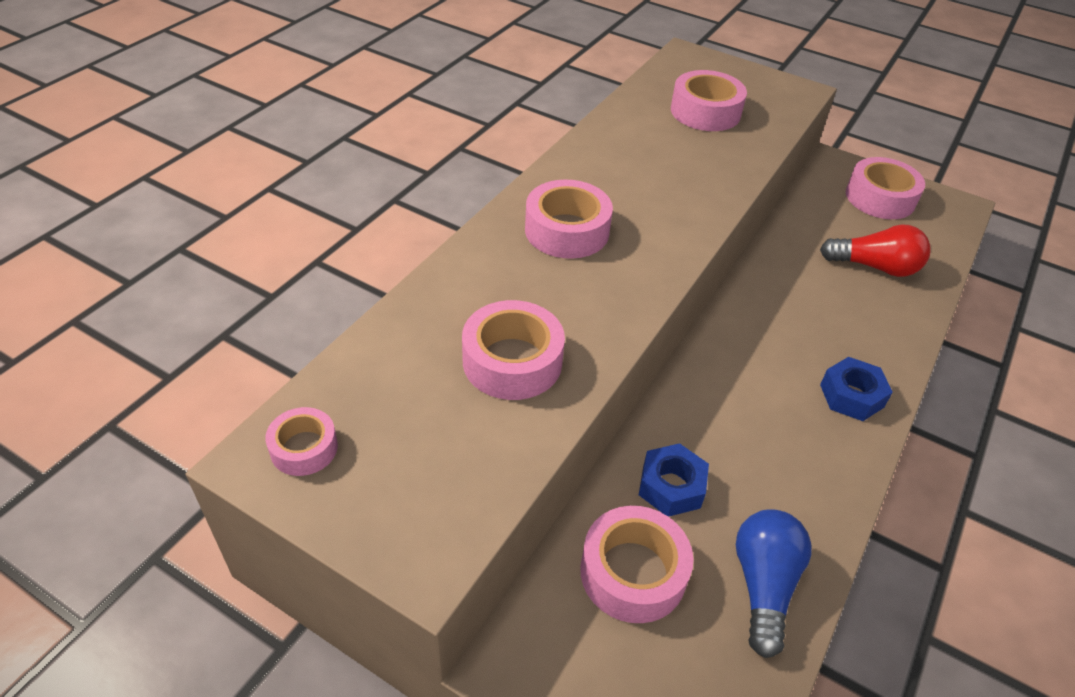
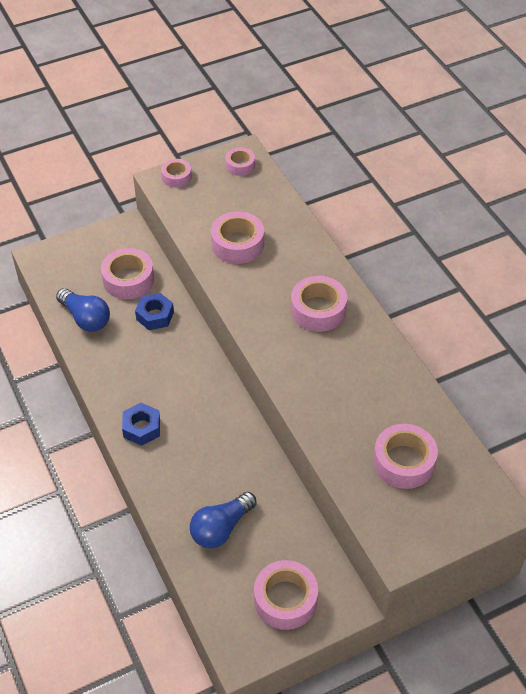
camera: 125 degrees right, 5 degrees up
red light bulb [820,224,931,277] -> blue light bulb [190,492,257,548]
none -> pink tape [161,159,192,188]

